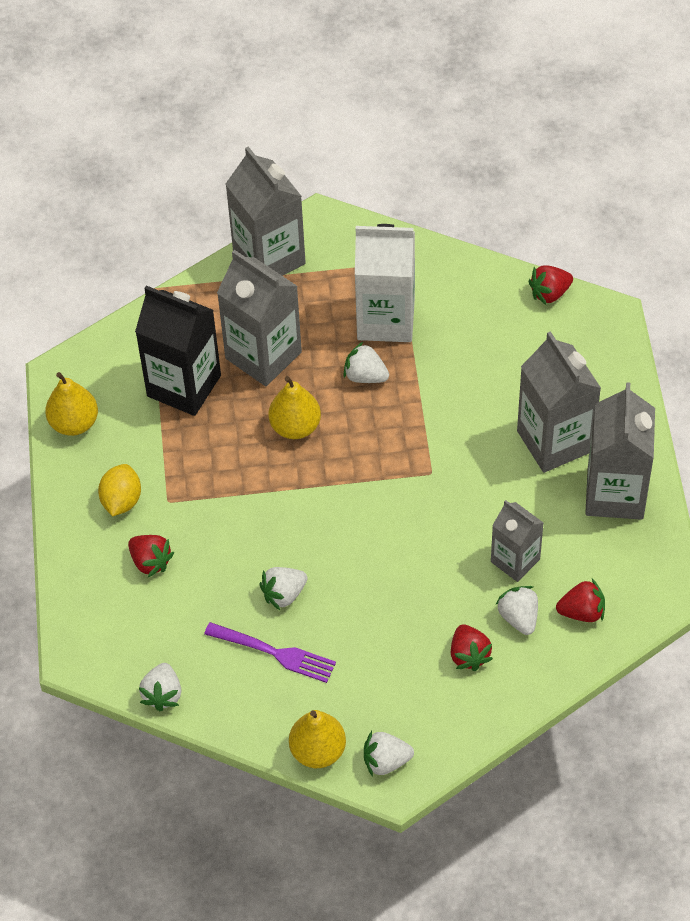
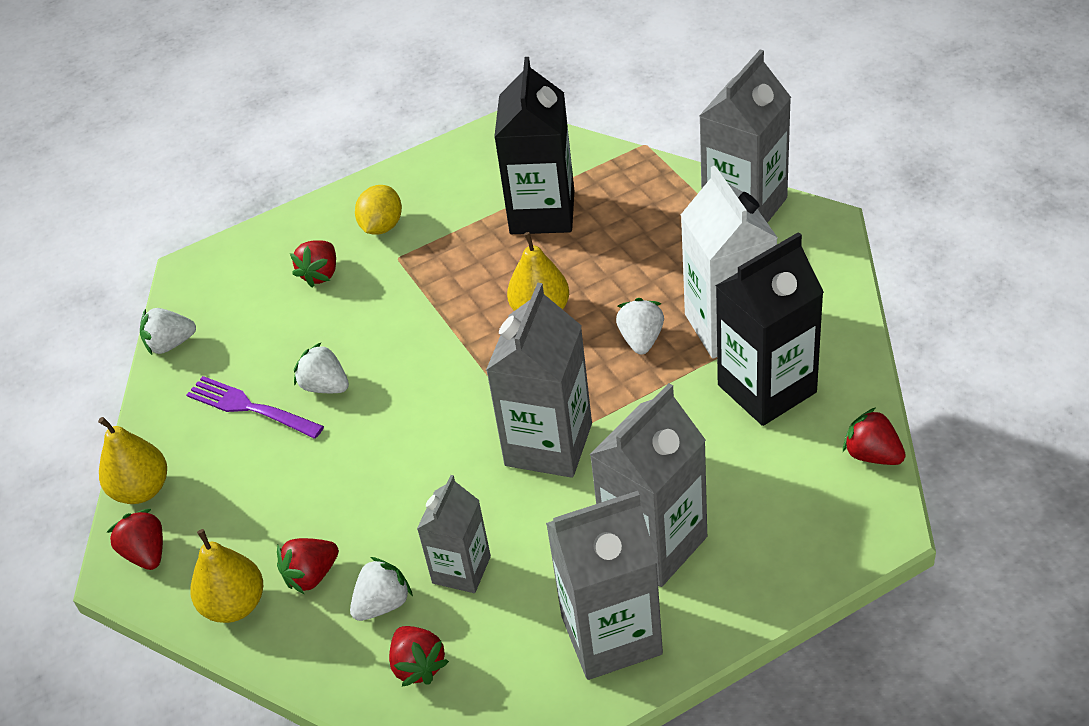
camera: 70 degrees right, 10 degrees down
yellow pear [45,372,98,436] -> yellow pear moved to [191,529,263,623]
yellow lemon [98,464,141,517] -> yellow lemon turned 60 degrees counterclockwise [355,185,402,235]
purple fork [204,622,336,683] -> purple fork turned 120 degrees clockwise [186,376,324,439]
grey carton [217,250,302,386] -> grey carton moved to [486,282,592,478]
white strawberry [364,731,414,777] -> red strawberry [106,509,163,570]
none -> black carton [716,232,824,426]

